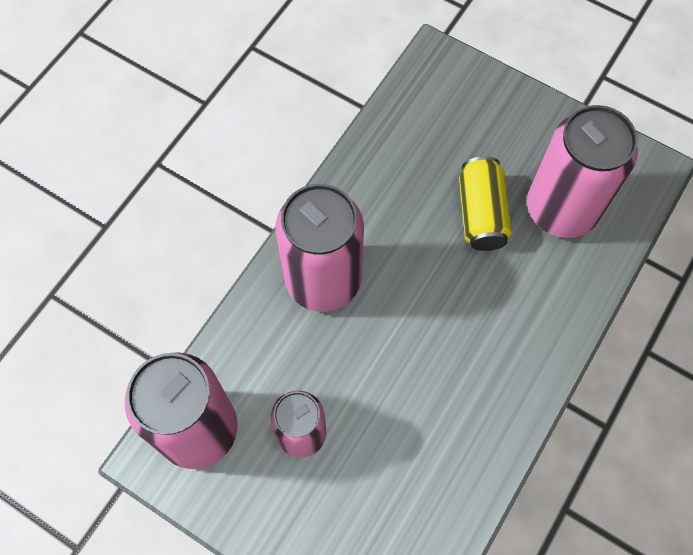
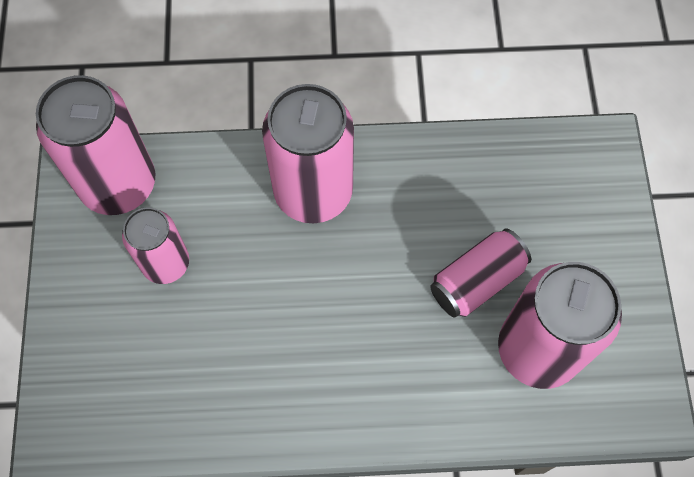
camera: 55 degrees right, 0 degrees up
yellow can [459,156,512,251] -> pink can [430,229,531,318]

